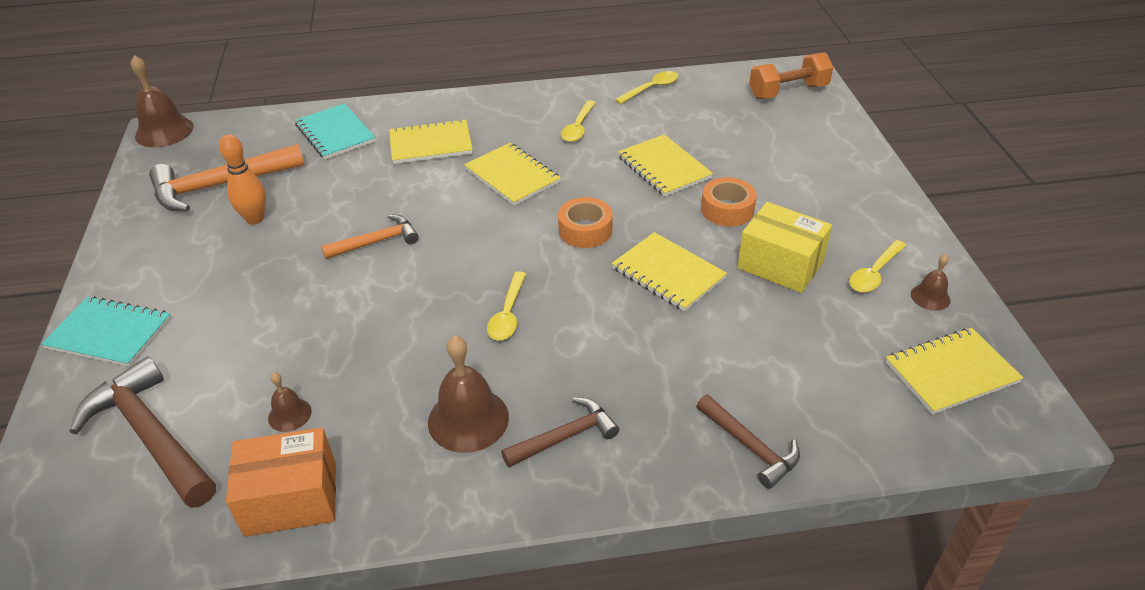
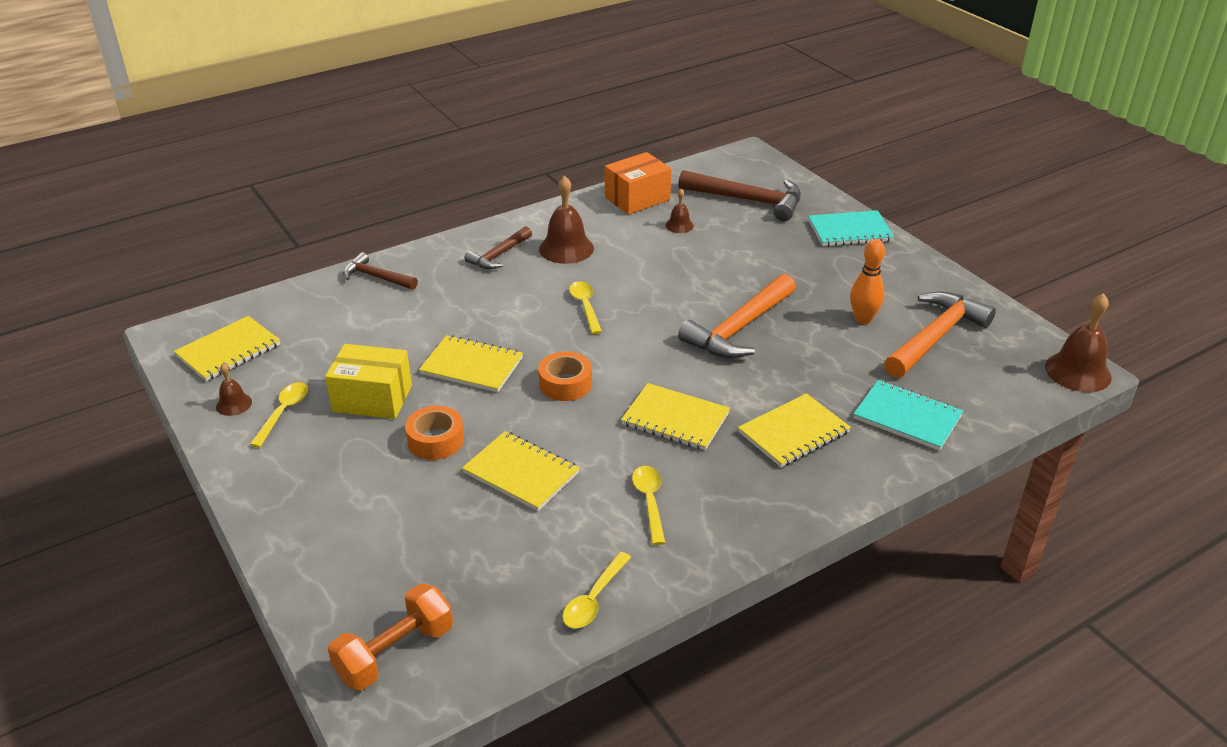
camera: 155 degrees right, 5 degrees down
orange hammer [321,214,419,259] -> orange hammer [678,274,796,358], size x1.72

